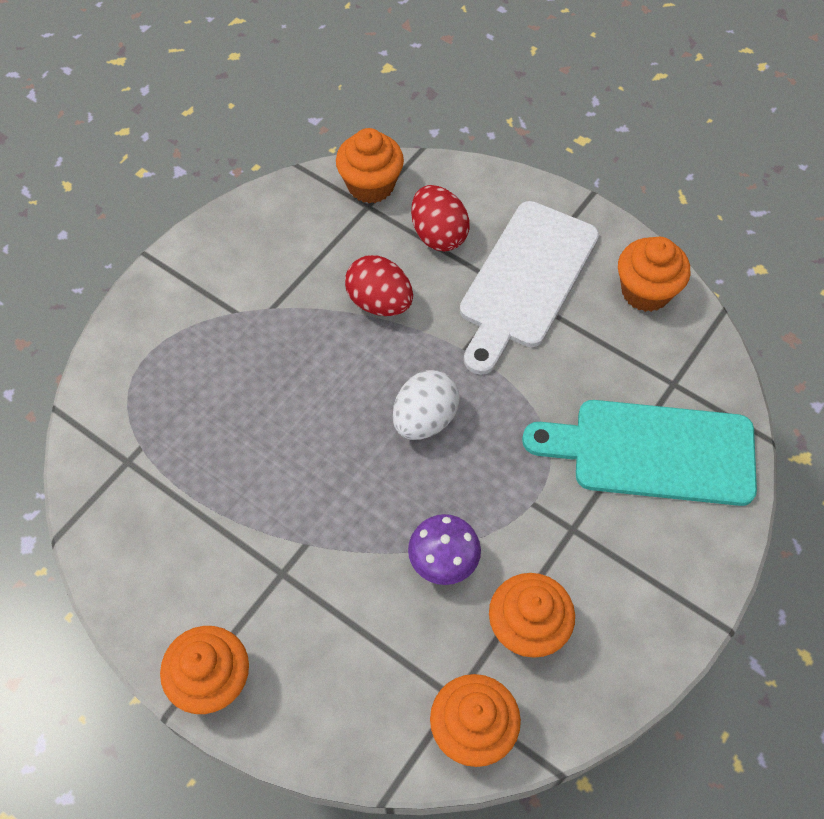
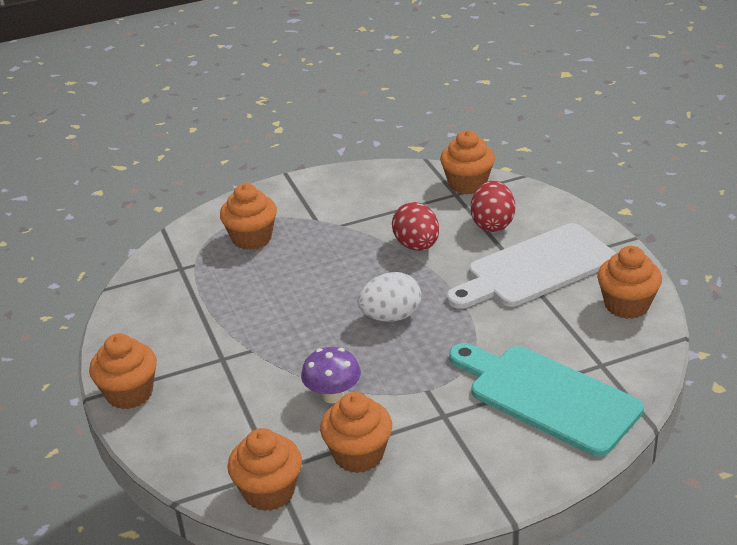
camera: 35 degrees right, 25 degrees down
none -> orange cupcake [220,183,277,250]

